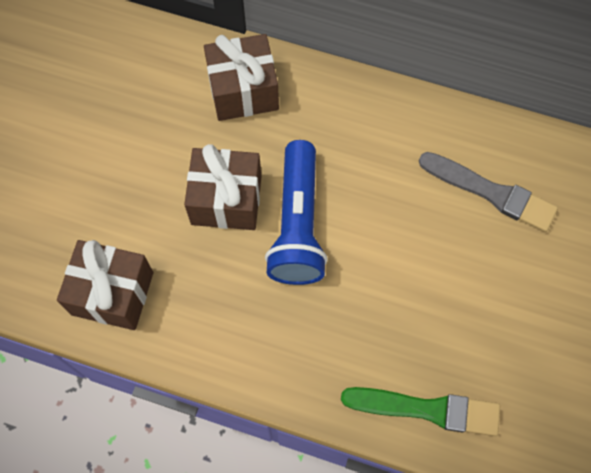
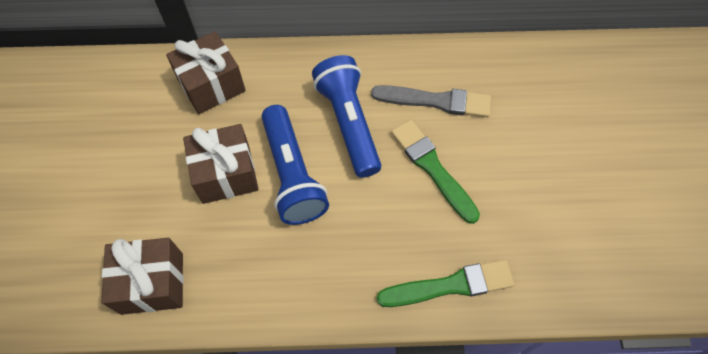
camera: 20 degrees left, 5 degrees down
none -> blue flashlight [312,55,381,178]
none -> green brush [391,120,480,224]

